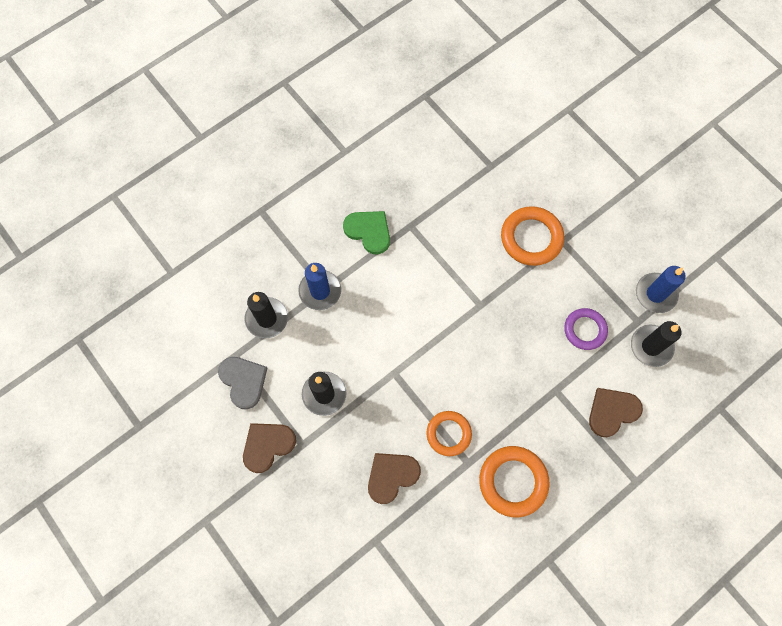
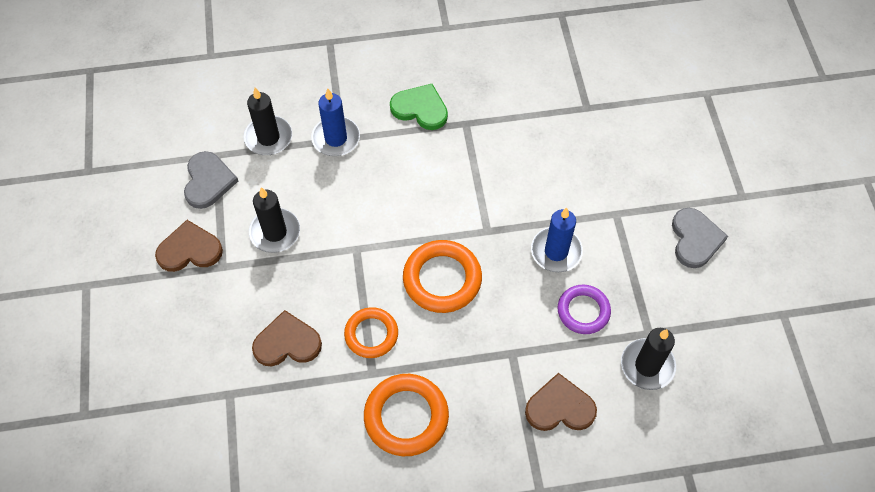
camera: 30 degrees right, 10 degrees down
green heart [343,211,390,254] -> green heart turned 45 degrees counterclockwise [390,84,448,130]
orange ring [501,206,564,266] -> orange ring moved to [403,240,482,313]
blue candle [636,266,686,313] -> blue candle moved to [531,207,583,272]
none -> grey heart [672,208,728,268]

